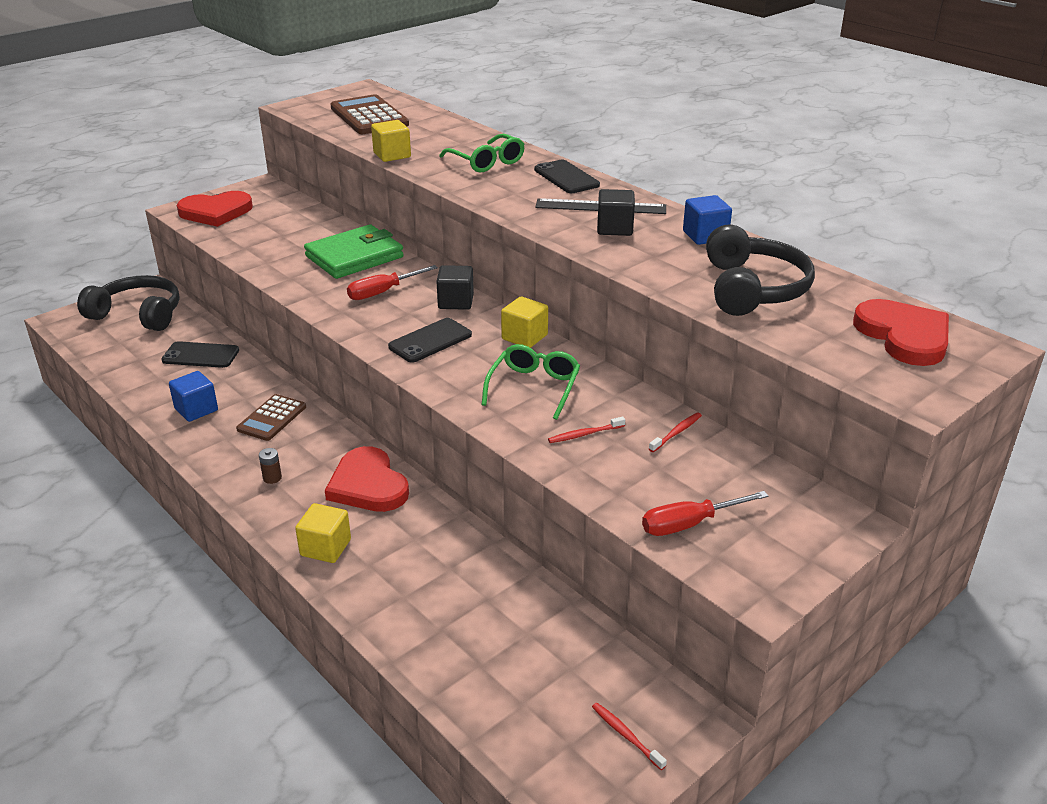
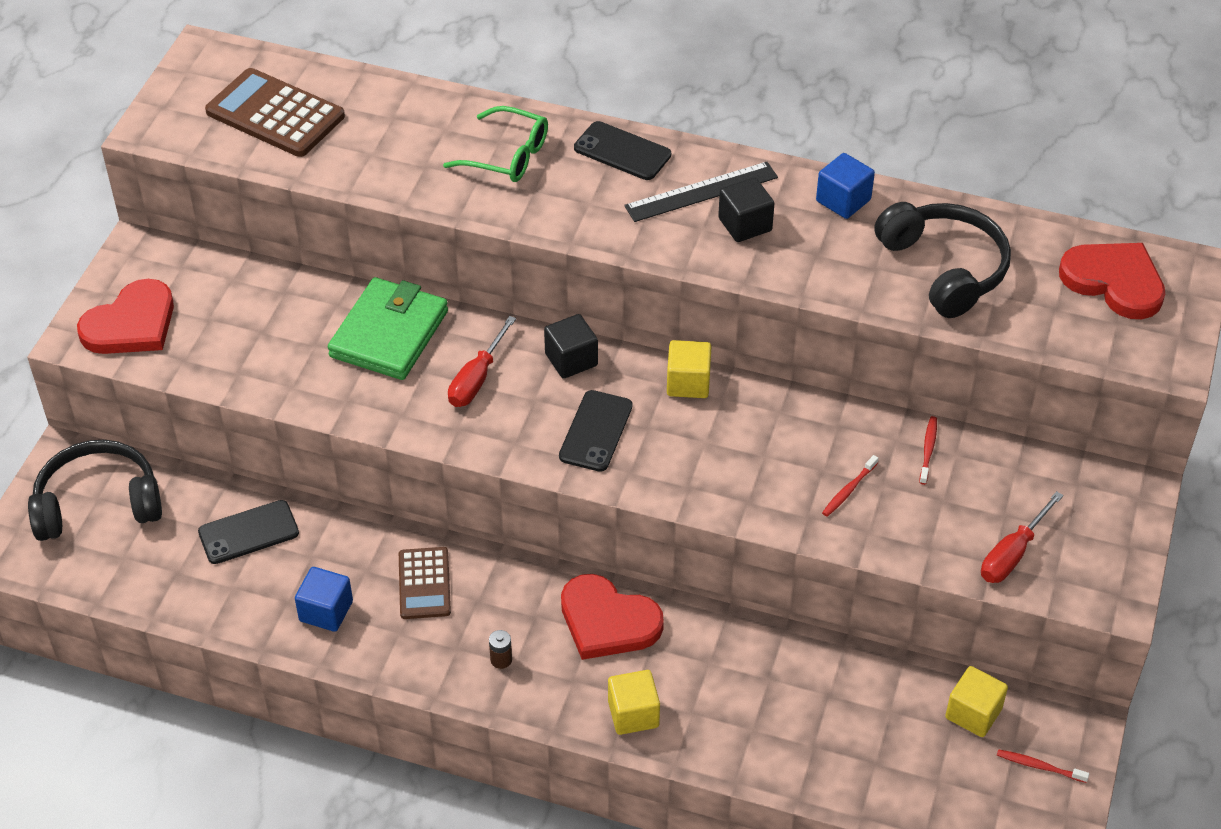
camera: 30 degrees left, 15 degrees up
yellow cube [371,120,411,162] -> yellow cube moved to [945,666,1008,737]
green glasses [482,344,580,420] -> none

